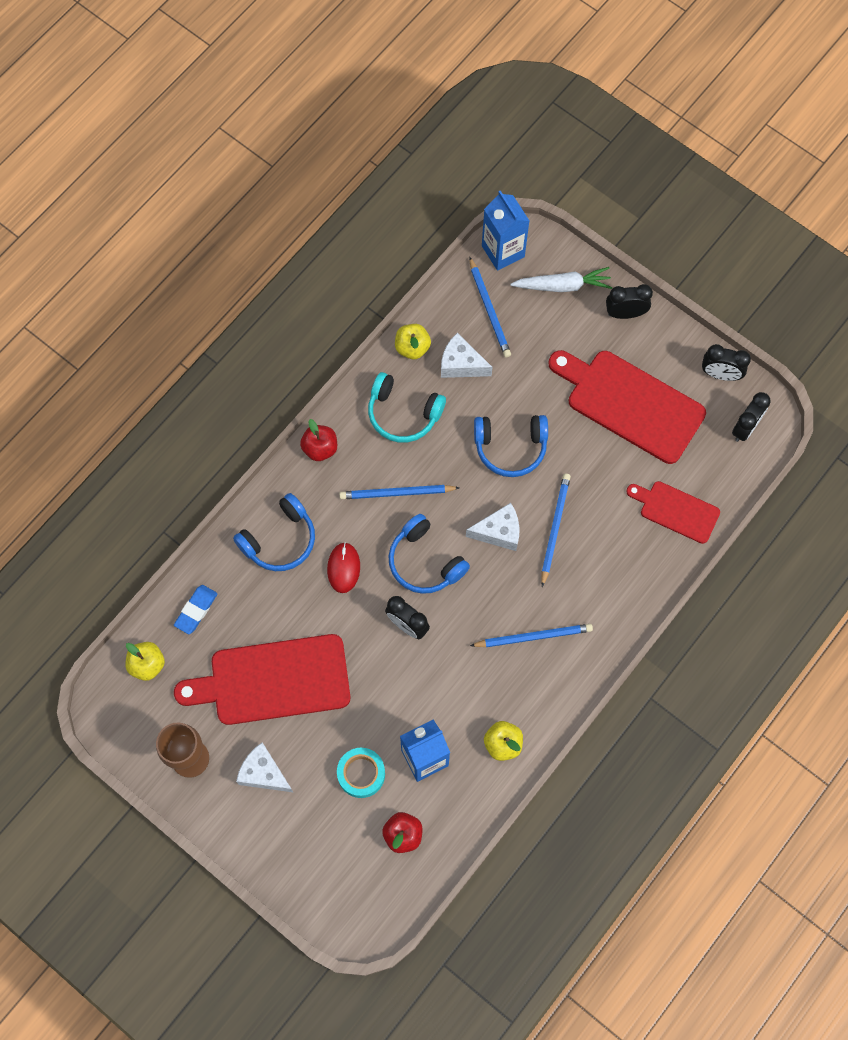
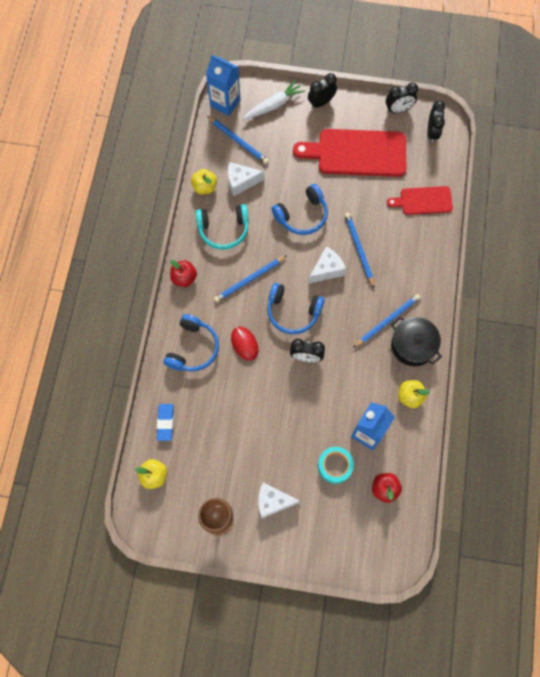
camera: 30 degrees left, 0 degrees up
red cutting board [174,634,351,725] -> none
none -> black pot [391,316,442,366]

